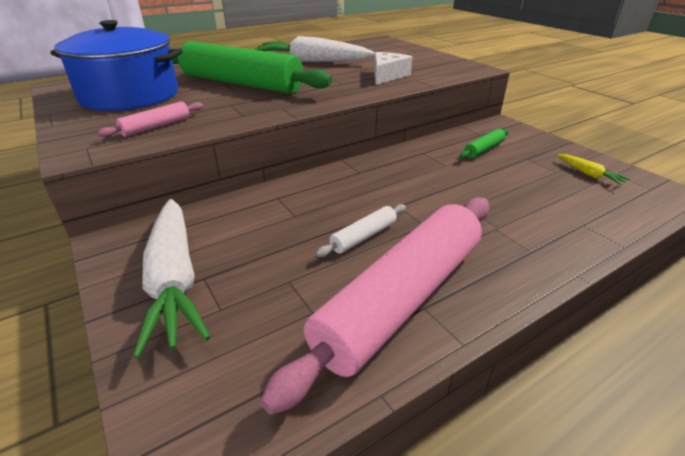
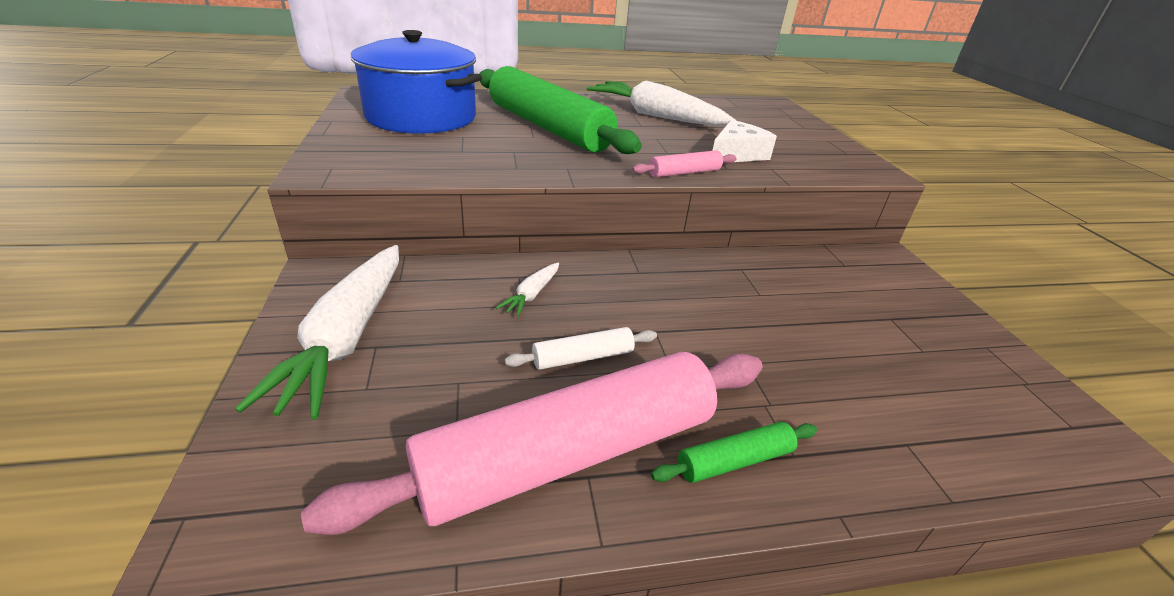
camera: 20 degrees right, 0 degrees up
pink rolling pin [98,102,203,137] -> pink rolling pin moved to [632,150,737,177]
green rolling pin [459,129,509,159] -> green rolling pin moved to [651,422,817,483]
yellow carrot [558,154,630,185] -> none
none -> white carrot [496,262,559,317]

